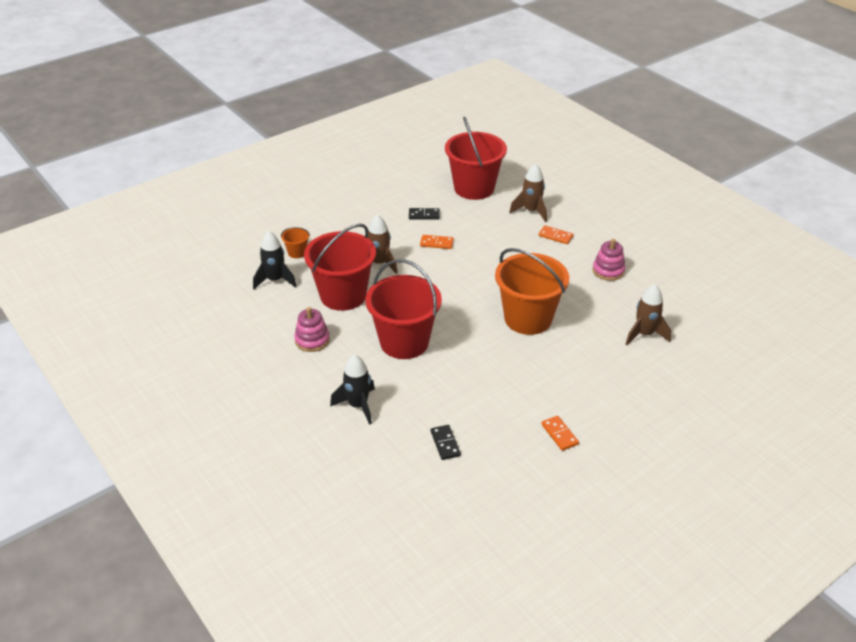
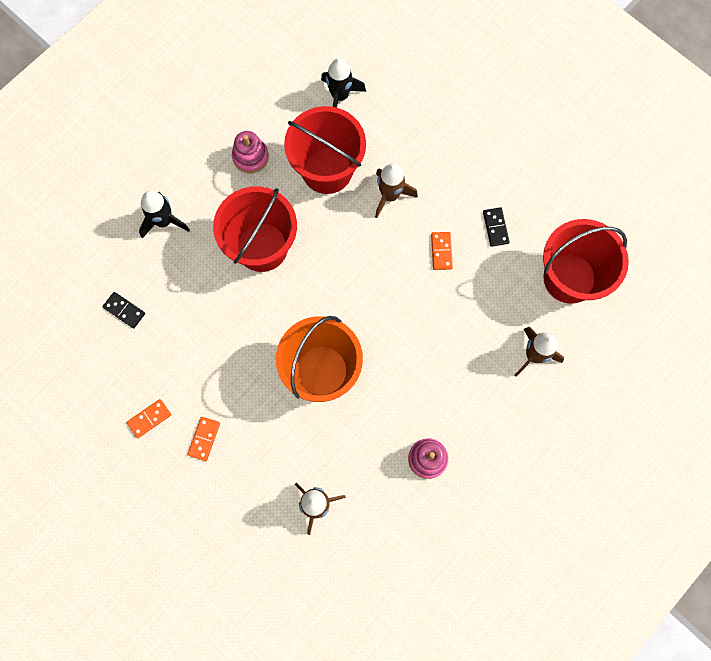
camera: 80 degrees right, 35 degrees up
orange bucket [281,227,310,258] -> none
black domino [431,425,461,460] -> black domino turned 60 degrees clockwise [103,292,145,328]
orange domino [539,225,574,244] -> orange domino moved to [187,417,220,461]

